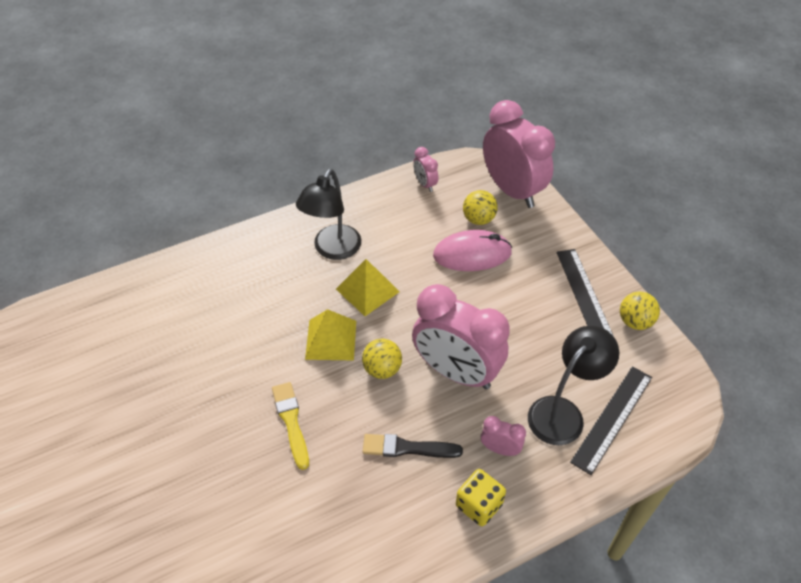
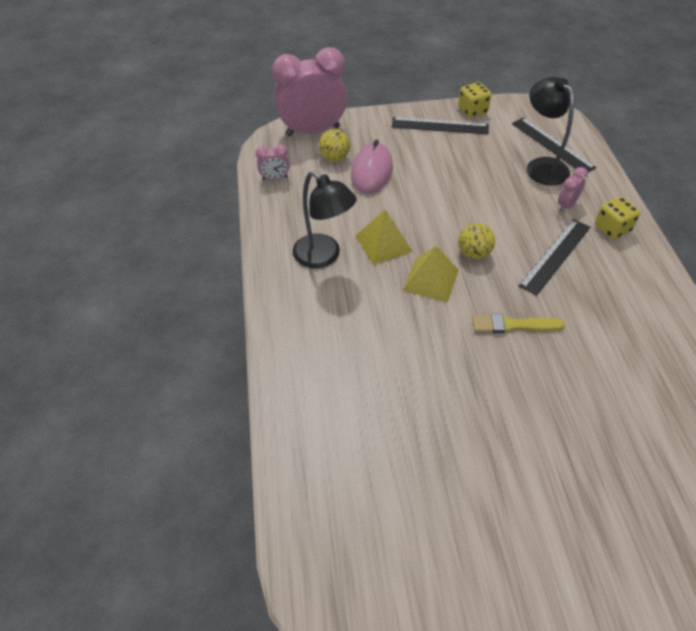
camera: 70 degrees left, 0 degrees up
black brush [362,434,463,458] -> black ruler [519,219,590,296]
pink clock [412,284,509,389] -> none
yellow ball [620,292,660,330] -> yellow dice [458,82,491,118]

